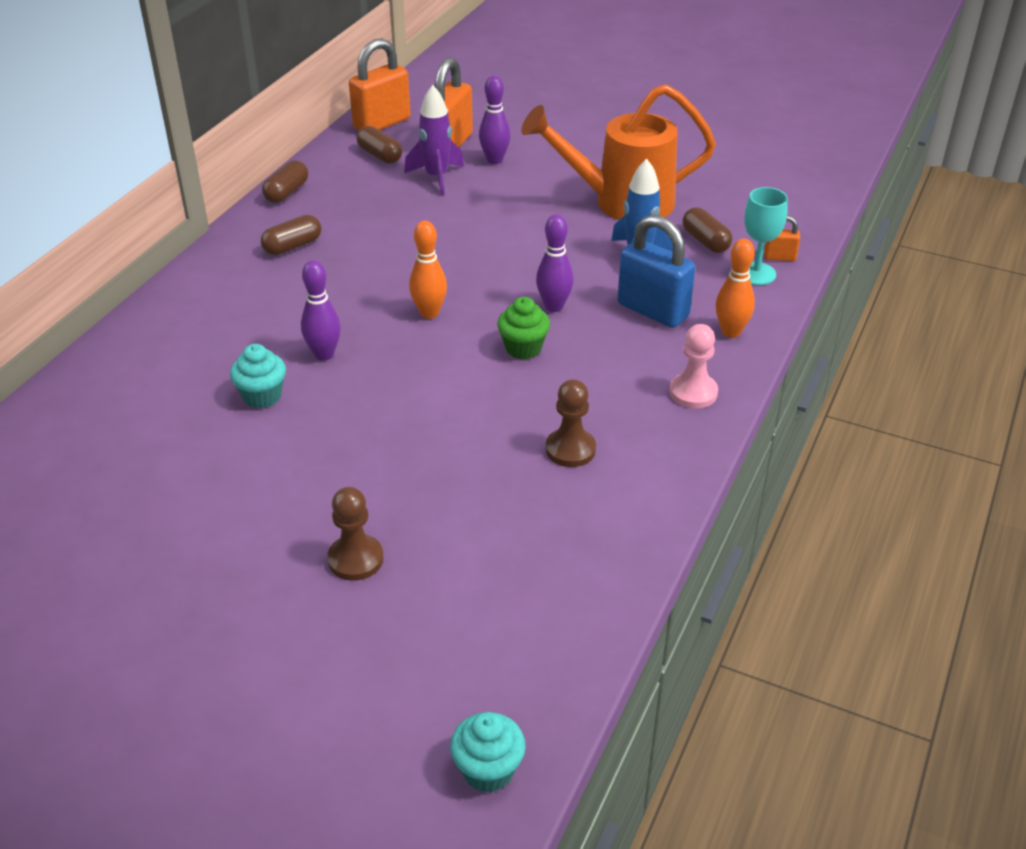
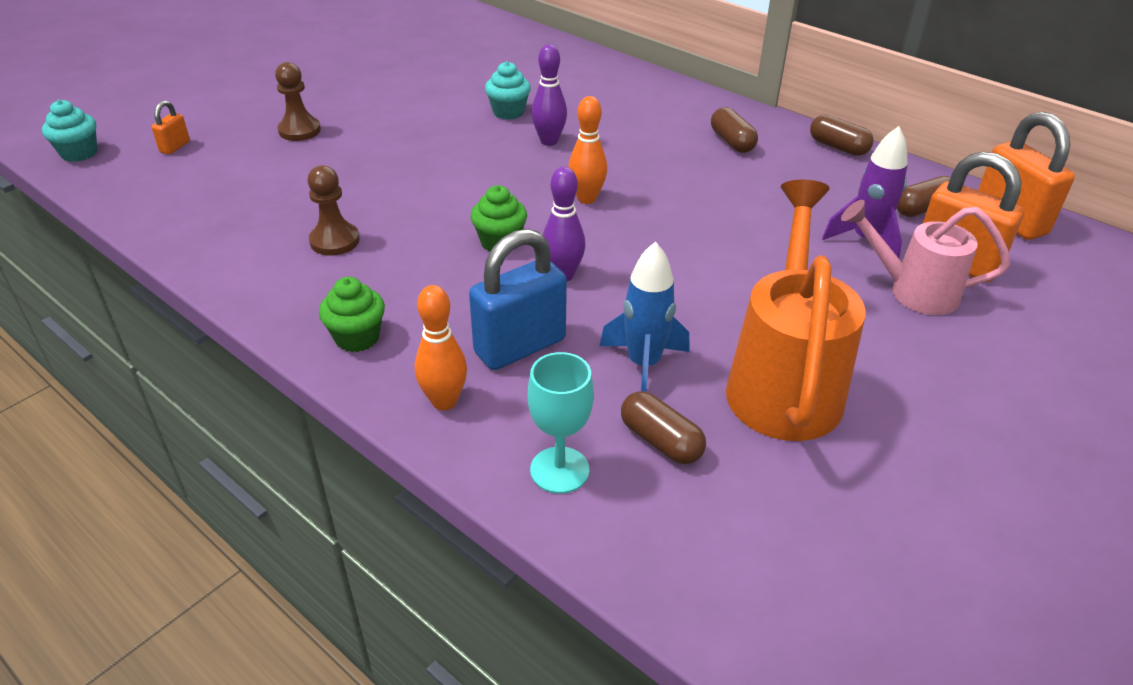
camera: 105 degrees right, 0 degrees up
purple bowling pin [479,76,511,164] -> pink watering can [841,200,1010,315]
pink pawn [669,324,718,408] -> green cupcake [319,277,385,352]
brown capsule [682,207,732,253] -> brown capsule turned 60 degrees clockwise [621,391,706,464]
orange padlock [764,216,800,261] -> orange padlock moved to [151,100,190,154]

